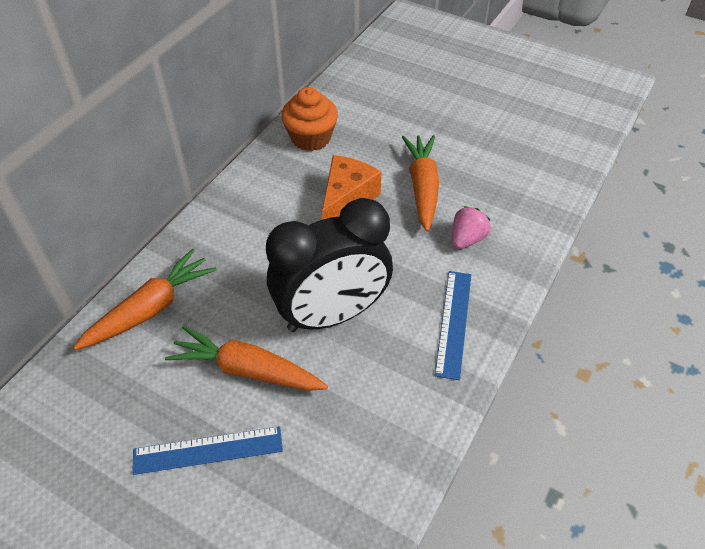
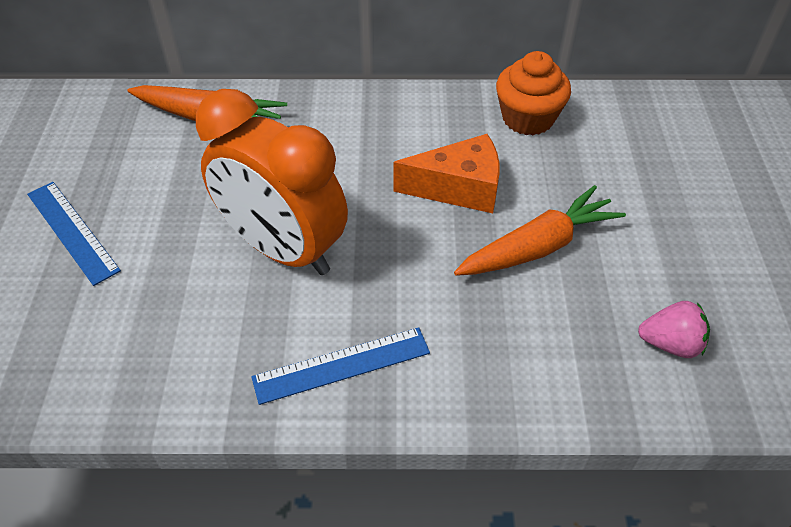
camera: 60 degrees right, 0 degrees up
orange carrot [165,325,328,391] -> none
black clock [266,198,393,332] -> orange clock [196,89,348,275]
pink strawberry [452,206,491,249] -> pink strawberry moved to [638,301,710,358]

